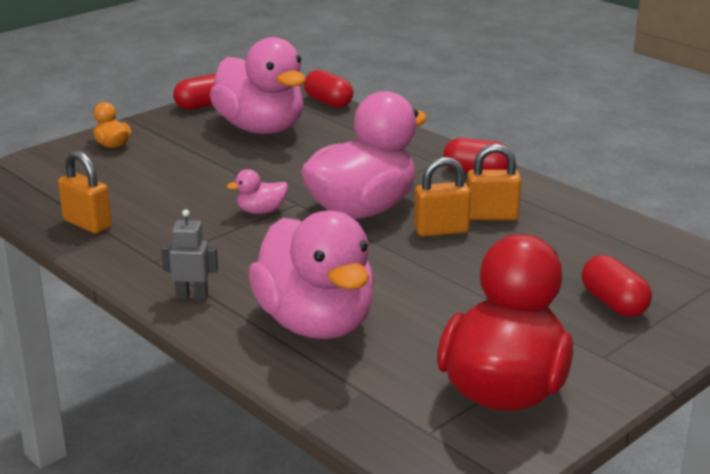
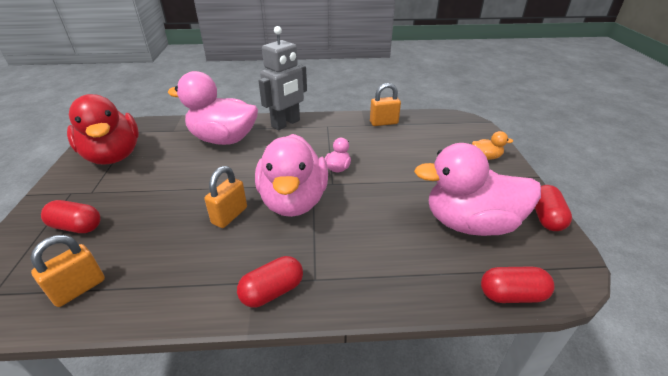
camera: 130 degrees right, 10 degrees up
grey robot [161,209,218,300] -> grey robot [258,26,307,130], size x2.02
orange padlock [467,144,521,220] -> orange padlock moved to [30,235,105,307]

